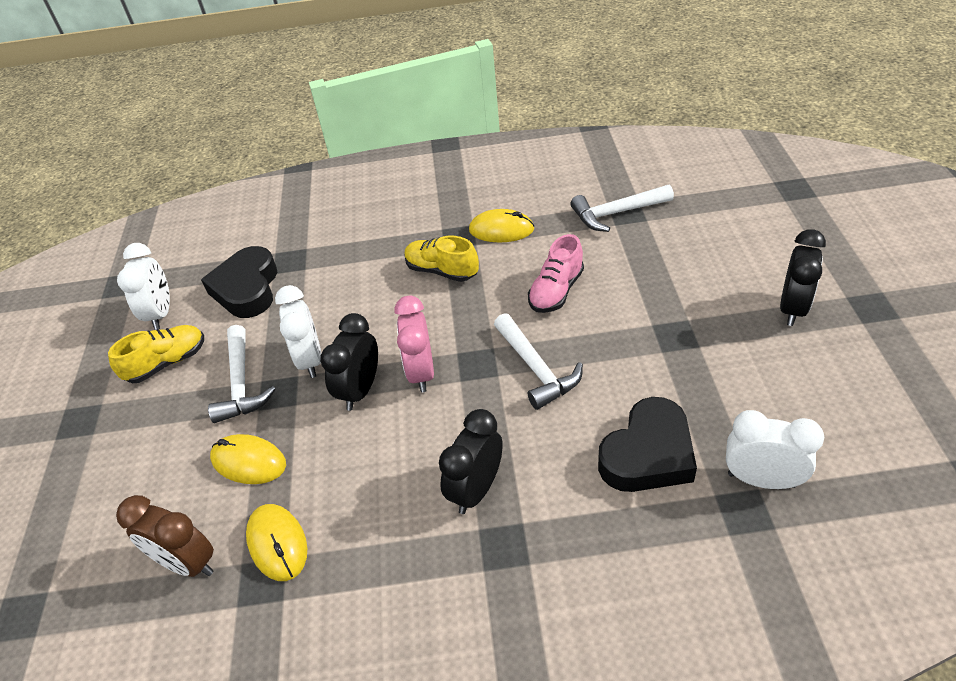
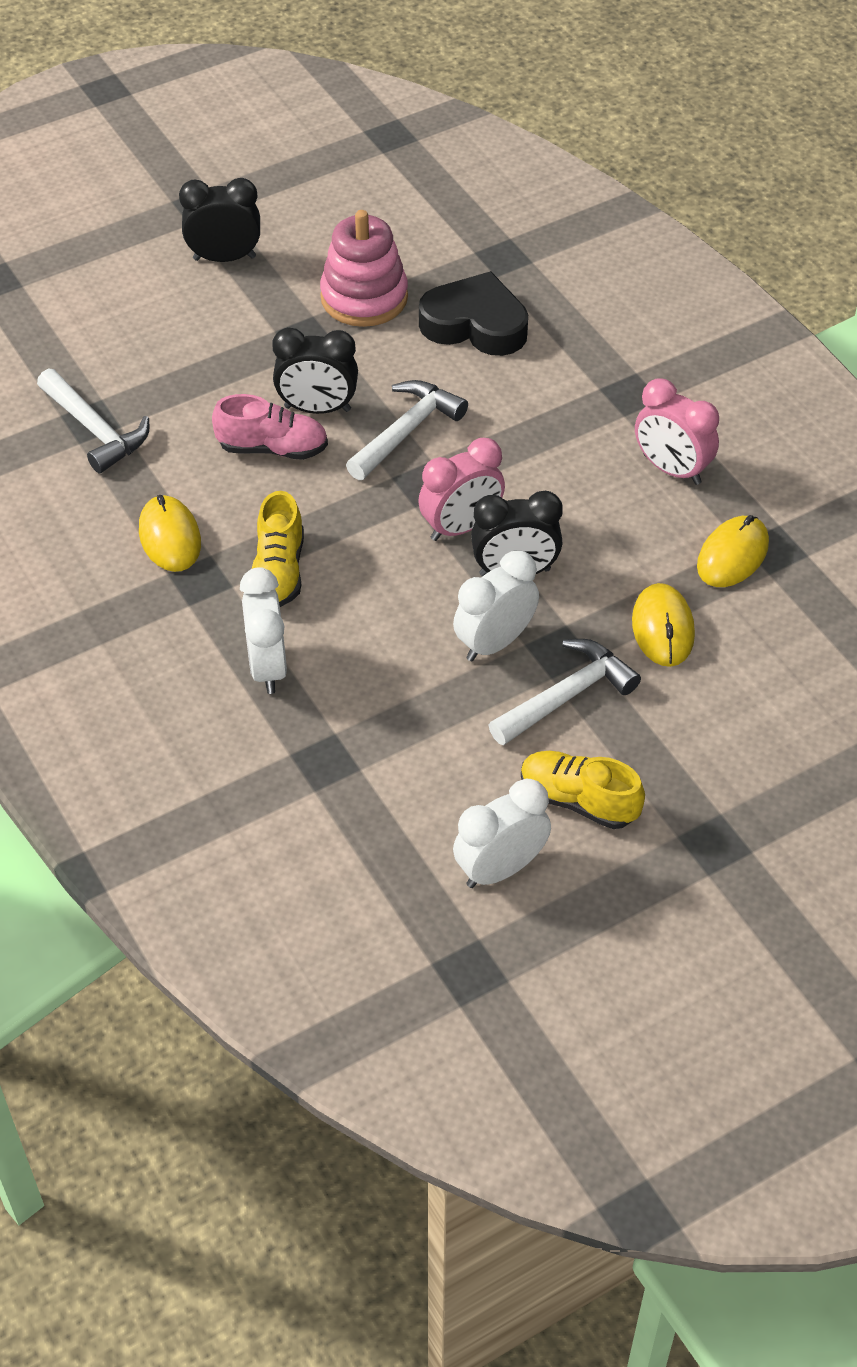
camera: 120 degrees left, 5 degrees up
brown clock [116,495,214,577] -> none
black heart [201,246,277,318] -> none
black clock [439,409,503,514] -> black clock moved to [272,327,358,414]
white clock [726,410,824,489] -> white clock moved to [240,567,287,694]
none -> pink stacking toy [320,210,408,327]
none -> pink clock [635,378,719,485]

